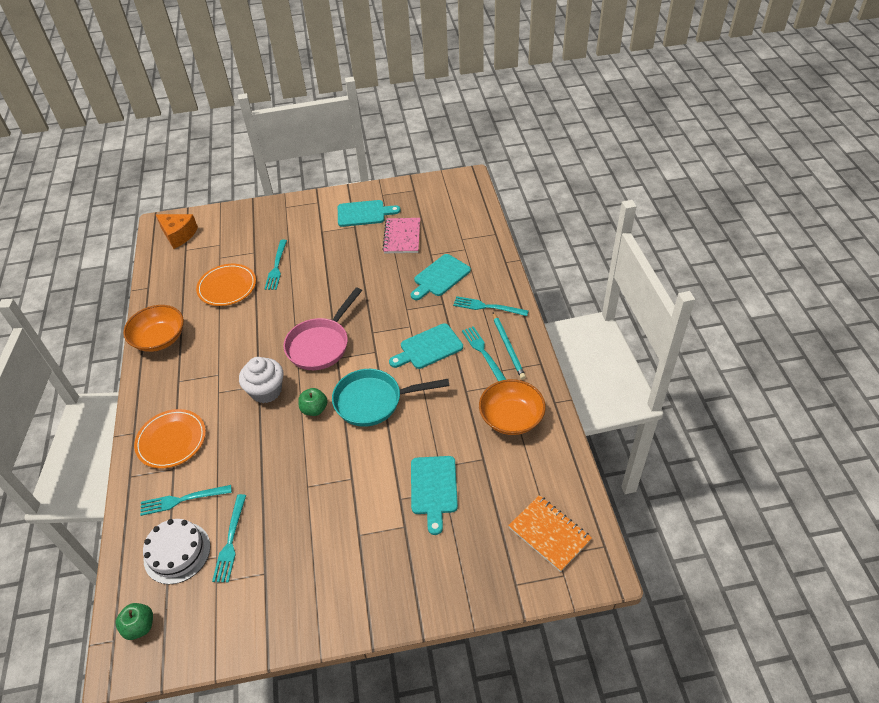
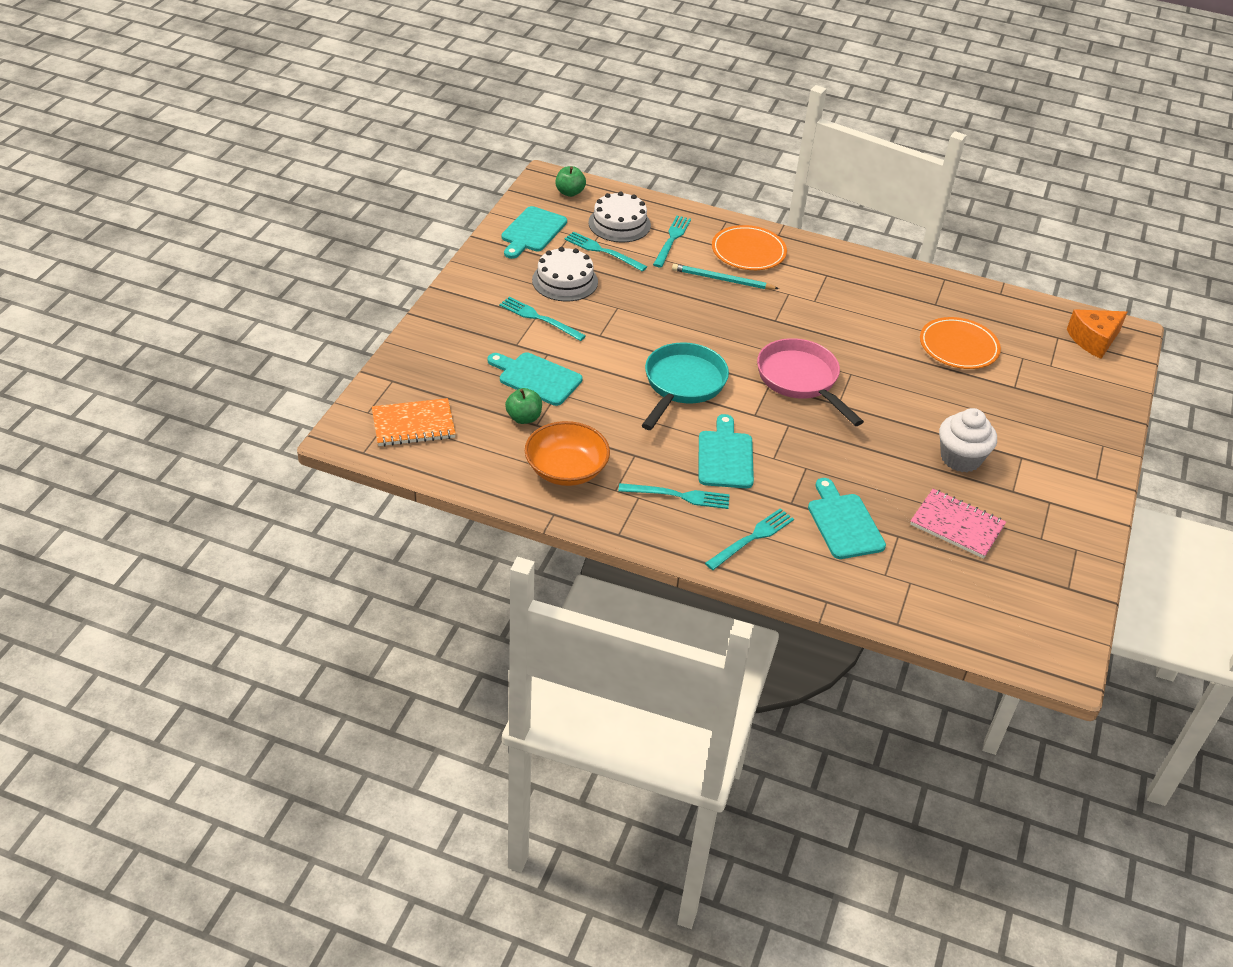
camera: 115 degrees right, 5 degrees down
orange bowl [123,305,184,352] -> none
white cupcake [239,357,283,403] -> white cupcake moved to [939,408,997,472]
turquoise fork [264,240,287,290] -> turquoise fork moved to [499,297,586,341]
green apple [298,388,328,416] -> green apple moved to [505,388,542,424]
turquoise cutting board [338,200,401,227] -> turquoise cutting board moved to [501,206,567,259]
turquoise pencil [493,313,526,380] -> turquoise pencil moved to [672,264,779,289]
none -> white cake [532,247,598,301]

